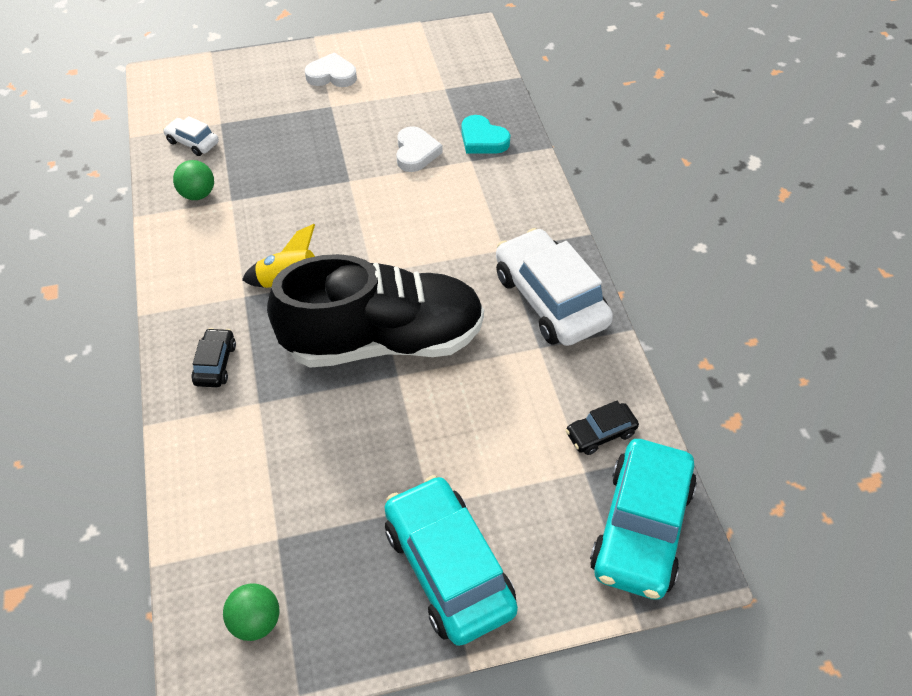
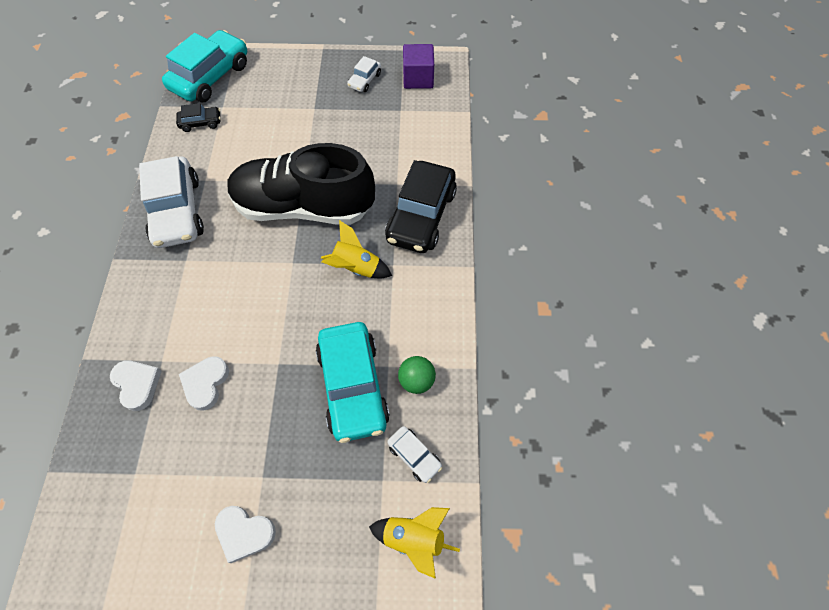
camera: 165 degrees left, 10 degrees up
black car [191,328,236,387] -> black car [385,160,457,253], size x2.14
green ball [223,583,279,641] -> purple cube [403,44,434,89]
turquoise car [384,475,518,646] -> turquoise car moved to [316,322,390,443]
turquoise heart [462,115,510,153] -> white heart [110,360,162,411]
none -> white car [347,56,381,92]
none -> yellow rocket [369,507,460,579]

